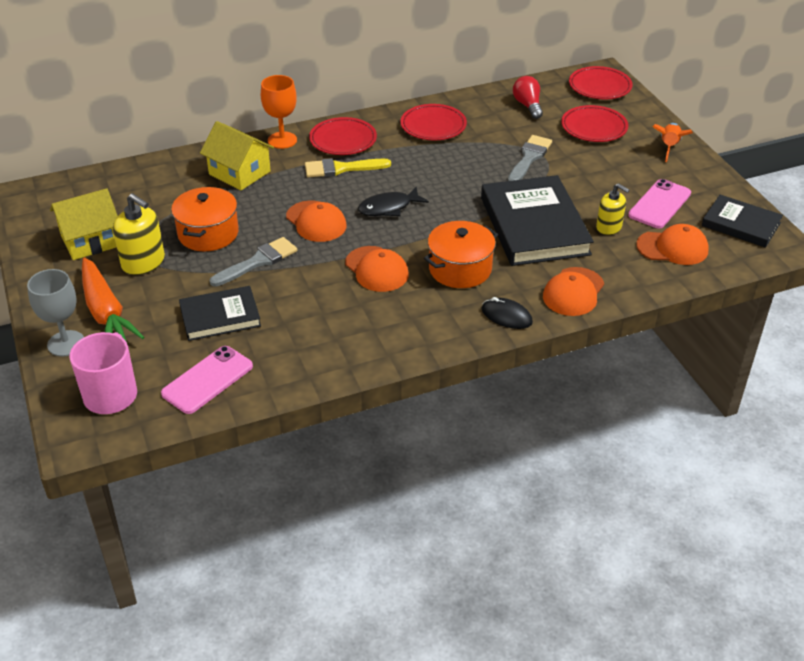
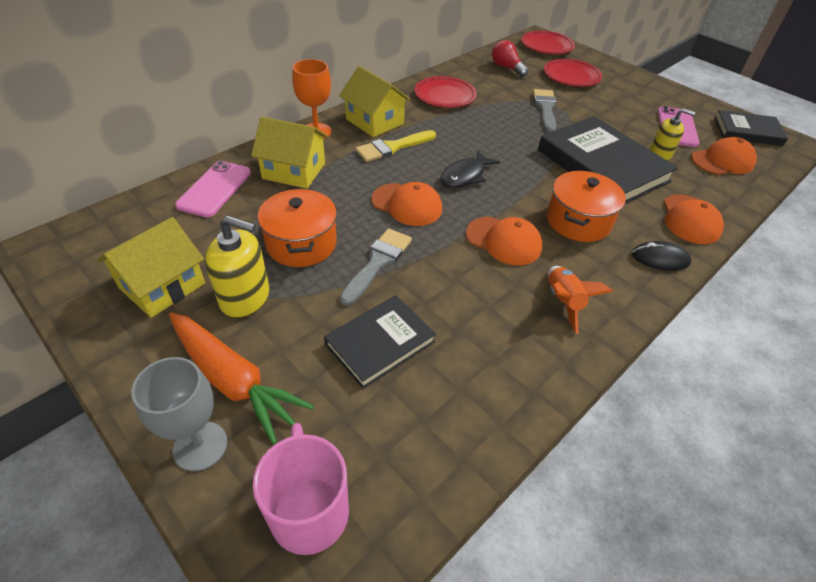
camera: 25 degrees left, 5 degrees up
pink phone [161,346,253,414] -> pink phone moved to [175,161,251,217]
red plate [309,117,377,155] -> yellow house [339,66,411,137]
orange rocket [652,123,693,162] -> orange rocket moved to [548,266,613,334]

